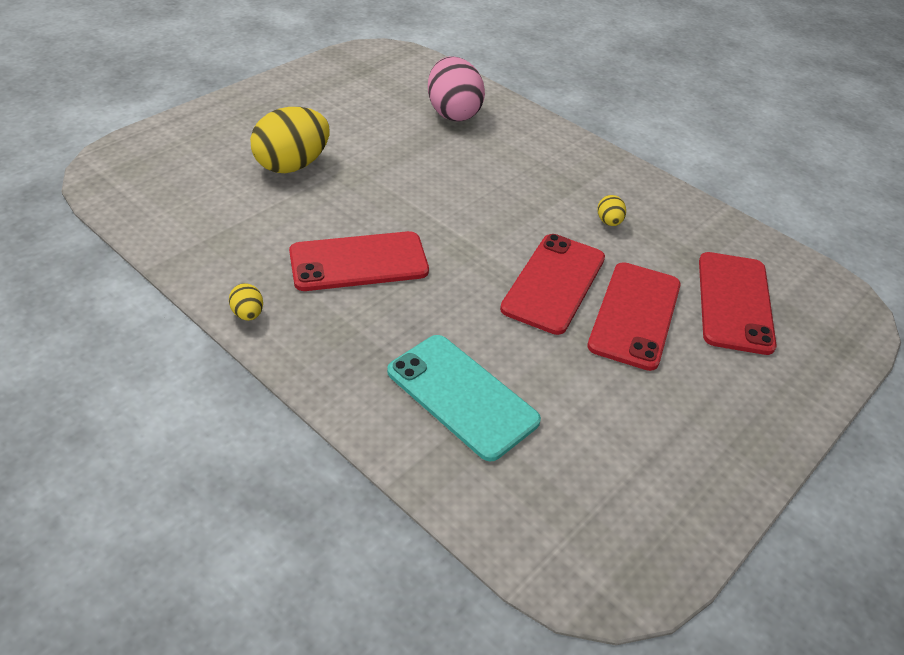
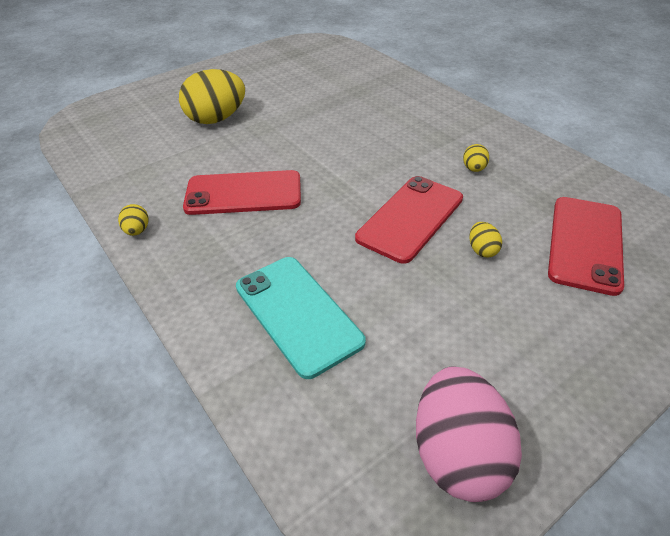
camera: 15 degrees right, 0 degrees up
pink egg [428,56,485,121] -> pink egg moved to [416,366,522,502]
red phone [587,262,681,371] -> yellow egg [469,222,502,258]

